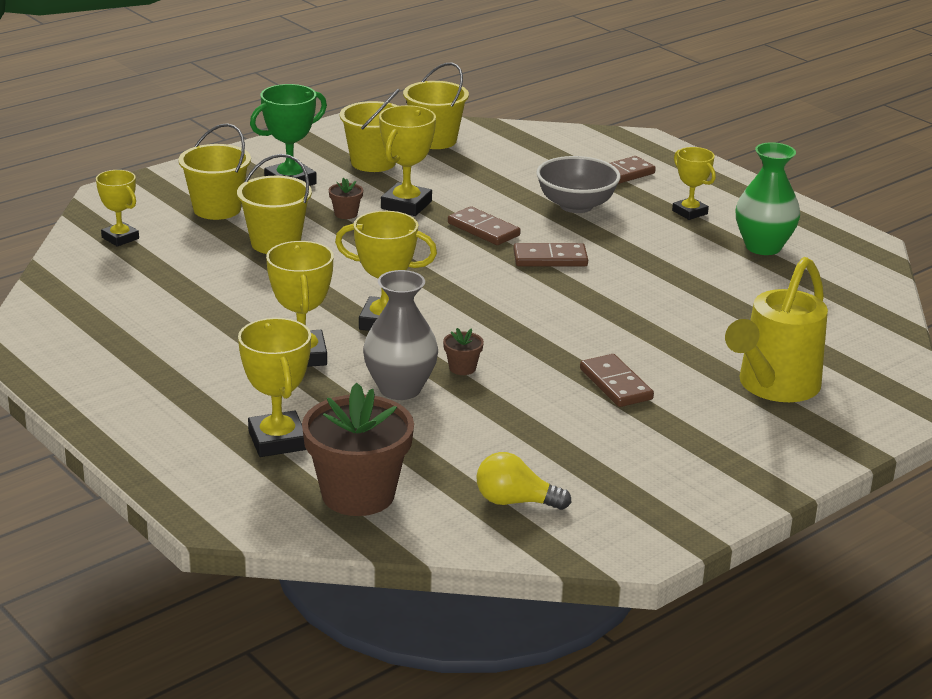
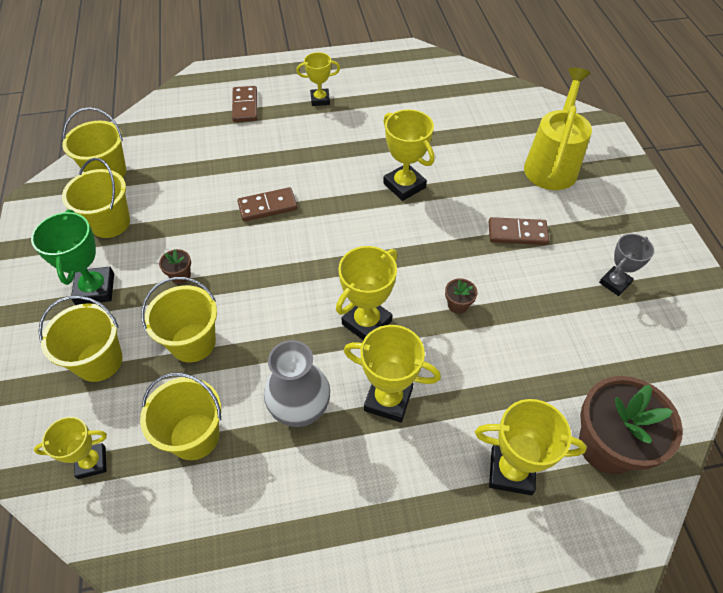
camera: 60 degrees left, 25 degrees up
grey vase [363,270,438,400] -> grey vase moved to [264,340,330,427]
yellow trophy [379,105,436,216] -> yellow trophy moved to [383,109,435,201]
yellow light bulb [476,452,572,510] -> none
brown domino [513,243,588,266] -> none
grey bowl [536,156,621,213] -> none
yellow watering can [725,257,828,402] -> yellow watering can turned 135 degrees counterclockwise [524,68,592,190]
green vase [736,142,800,255] -> none
none -> yellow bucket [140,373,221,460]
none -> grey trophy [599,234,654,296]

